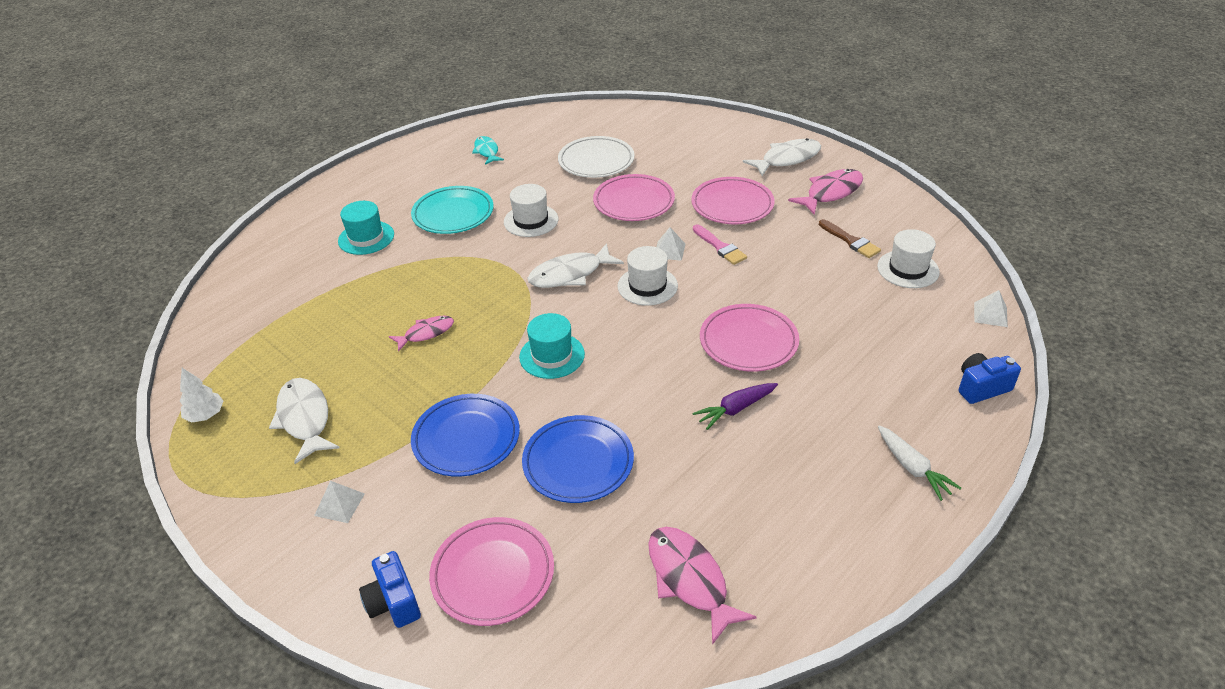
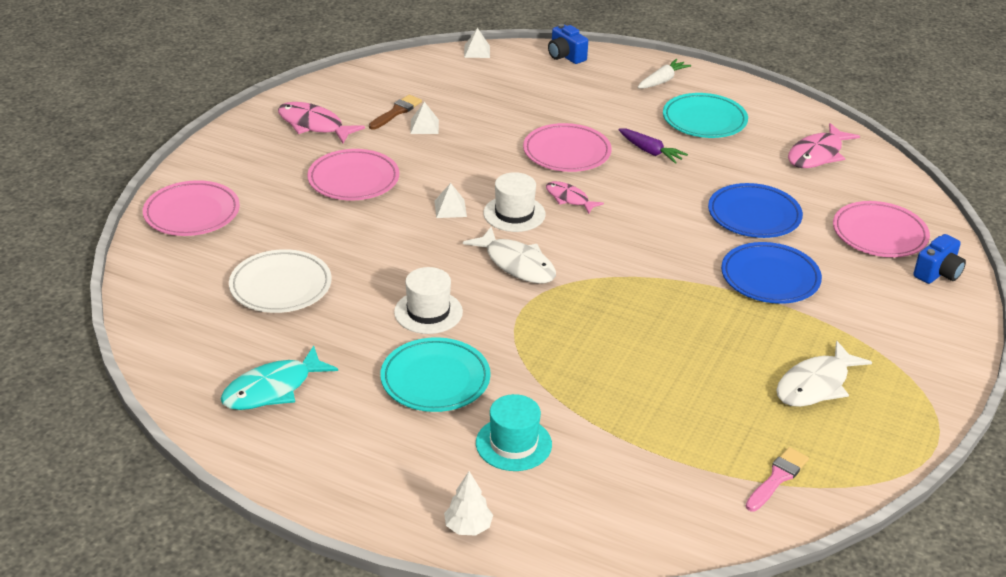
camera: 110 degrees left, 5 degrees down
white tree [180,368,224,423] -> white tree moved to [444,471,493,536]
white pyramid [314,481,365,523] -> white pyramid moved to [410,102,439,134]
pink fish [389,316,454,352] -> pink fish moved to [546,181,604,214]
turquoise fish [472,136,504,165] -> turquoise fish [221,345,338,410], size x1.59
turquoise hat [519,313,585,379] -> none
pink plate [593,174,675,221] -> pink plate moved to [143,180,240,236]
pink brush [693,225,747,265] -> pink brush moved to [746,447,809,511]
white fish [743,138,821,176] -> none
white hat [877,229,940,288] -> none
none -> turquoise plate [663,93,748,138]

